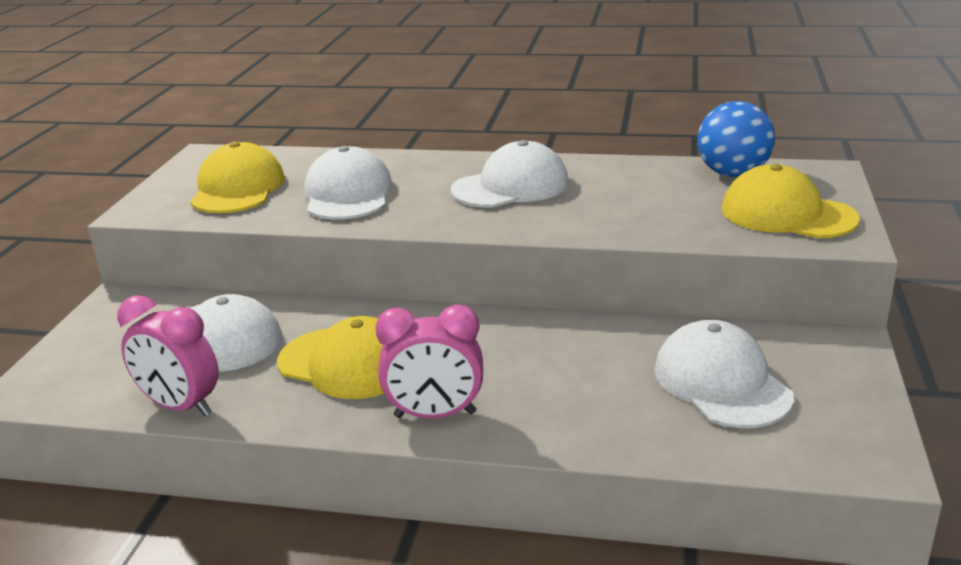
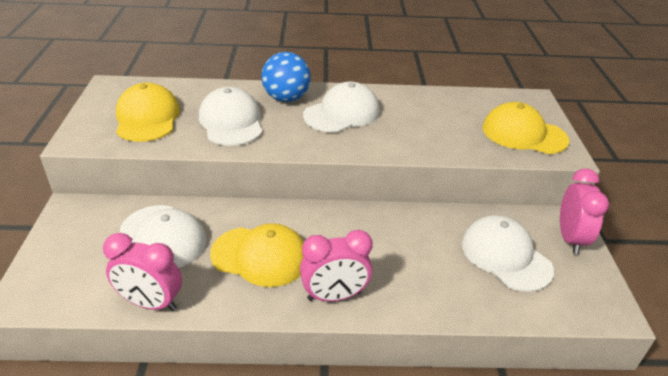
camera: 15 degrees left, 10 degrees up
blue ball [697,101,775,177] -> blue ball moved to [261,52,311,102]
none -> pink clock [560,168,609,254]

